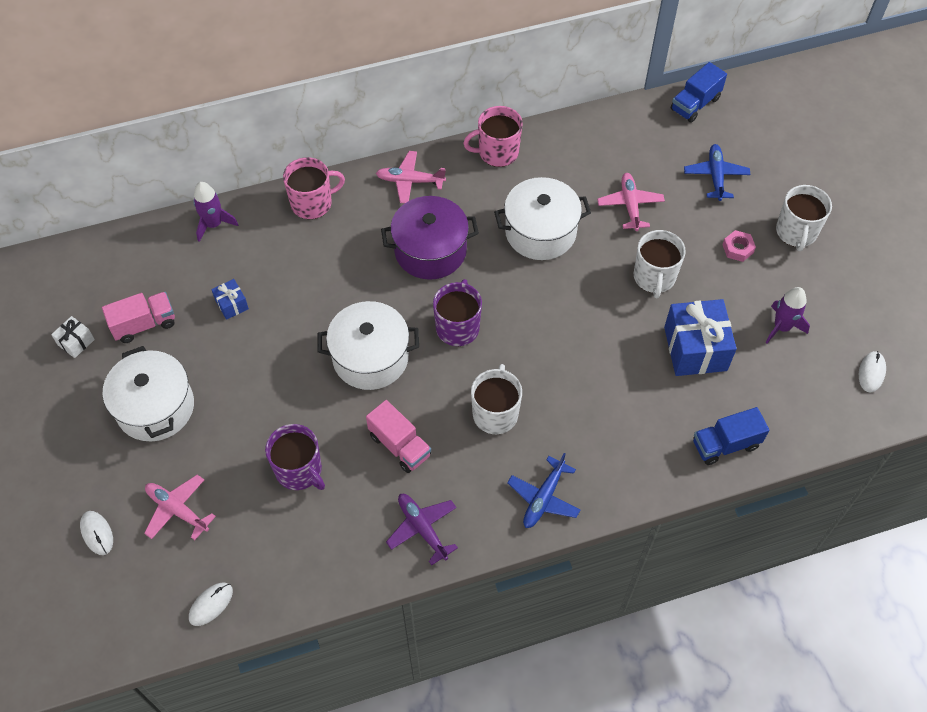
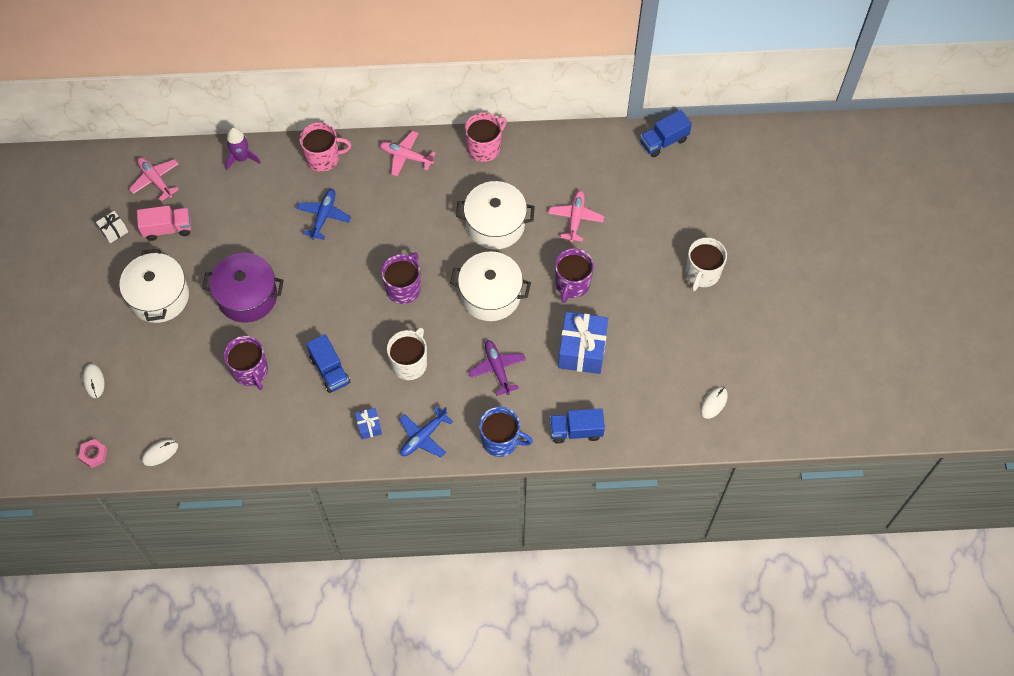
camera: 15 degrees right, 5 degrees up
pink plane [144,475,216,540] -> pink plane moved to [129,157,179,201]
blue gift [211,279,249,320] -> blue gift moved to [355,408,382,439]
white pot [317,301,419,390] -> white pot moved to [450,251,531,321]
pink truck [366,400,431,473] -> blue truck [306,334,350,393]
purple pot [381,196,479,280] -> purple pot moved to [202,253,284,322]
purple plane [386,494,458,565] -> purple plane moved to [468,340,526,396]
pink mug [463,106,523,167] -> pink mug turned 135 degrees clockwise [465,113,507,162]
white mug [634,230,686,298] -> purple mug [555,248,594,303]
blue plane [684,144,751,201] -> blue plane moved to [296,189,351,240]
pink nut [722,230,756,262] -> pink nut moved to [78,439,107,468]
purple rocket [765,287,810,343] -> none
none -> blue mug [479,407,533,457]

